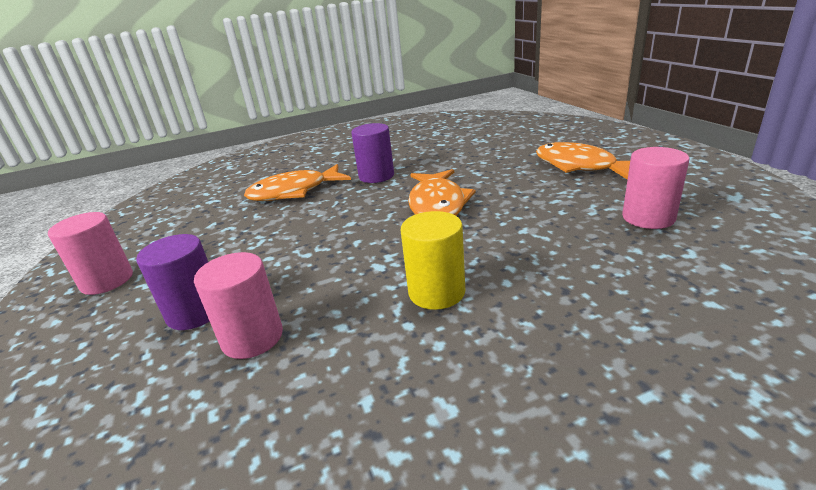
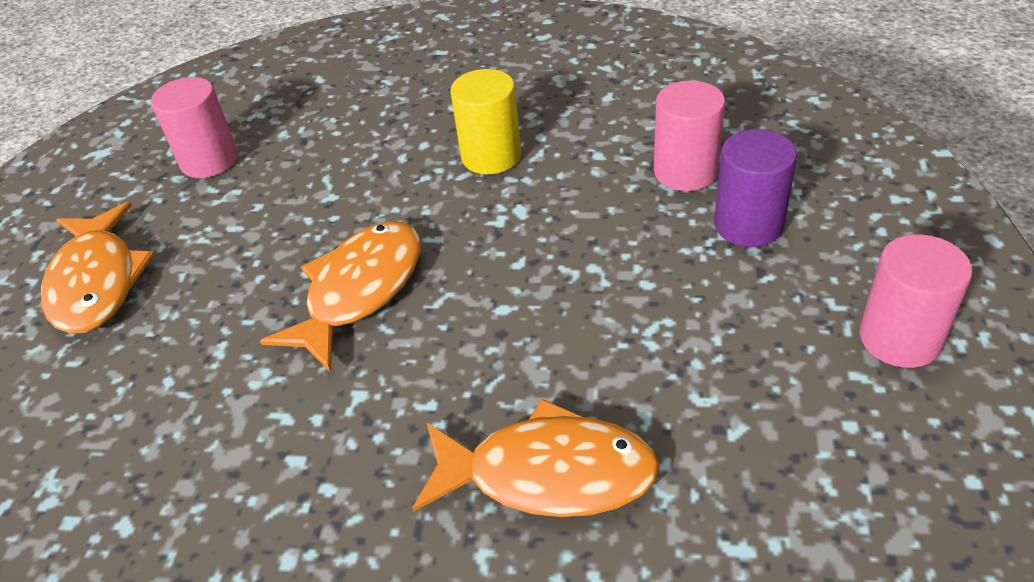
camera: 150 degrees left, 15 degrees up
purple cylinder [351,123,394,183] -> none

